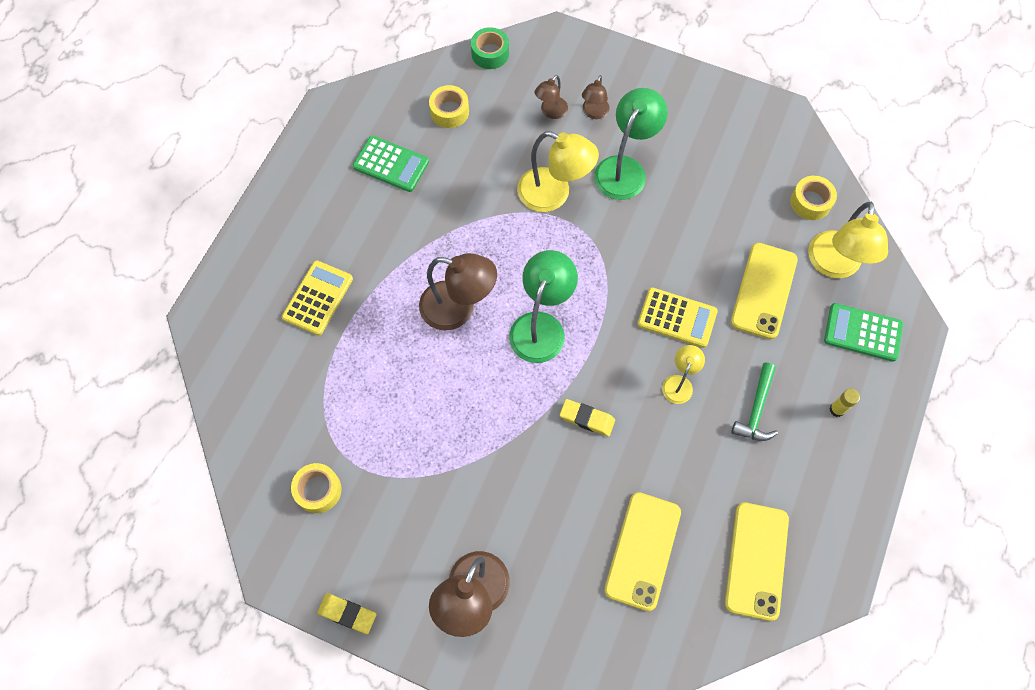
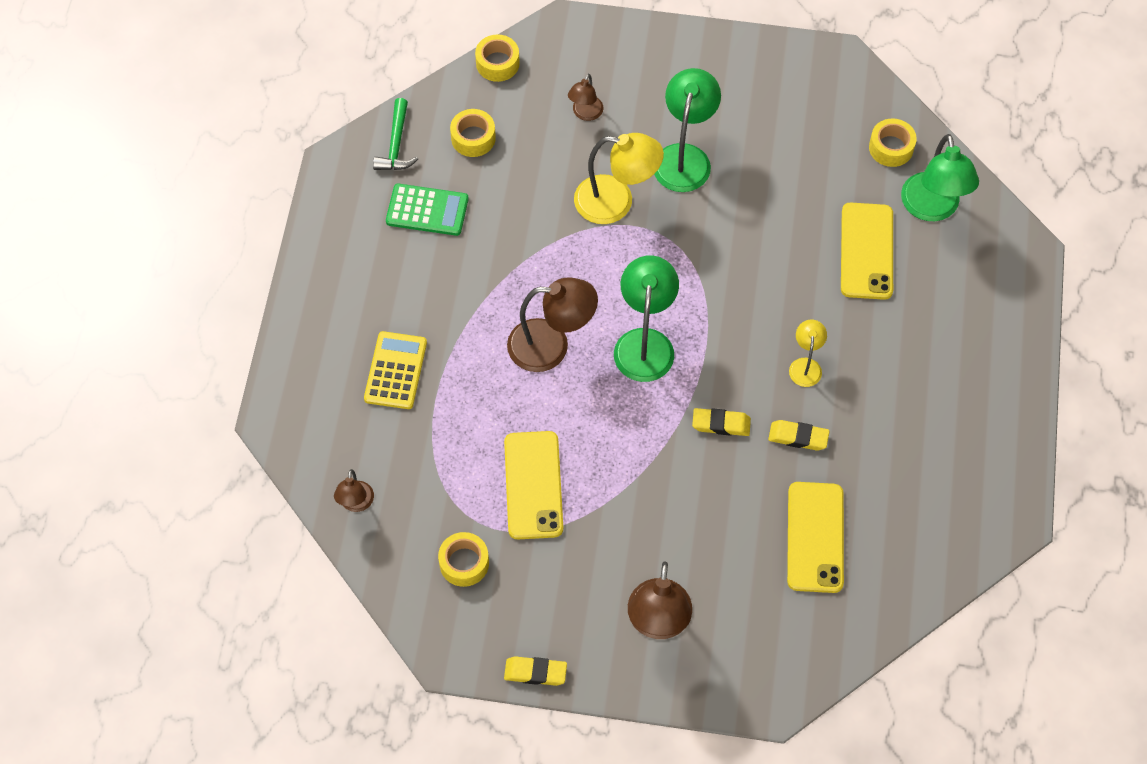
camera: 15 degrees left, 5 degrees down
green tape [471,27,509,69] -> yellow tape [475,34,520,82]
brown lamp [582,75,610,119] -> brown lamp moved to [334,469,374,512]
yellow calculator [637,287,718,348] -> none
yellow phone [725,503,789,621] -> yellow phone moved to [504,431,563,539]
green hammer [731,363,778,441] -> green hammer moved to [373,98,418,170]
yellow lamp [808,202,888,278] -> green lamp [901,134,979,221]
green calculator [824,303,903,362] -> none
yellow glue stick [829,389,860,417] -> none
none -> yellow eraser [768,420,830,451]

